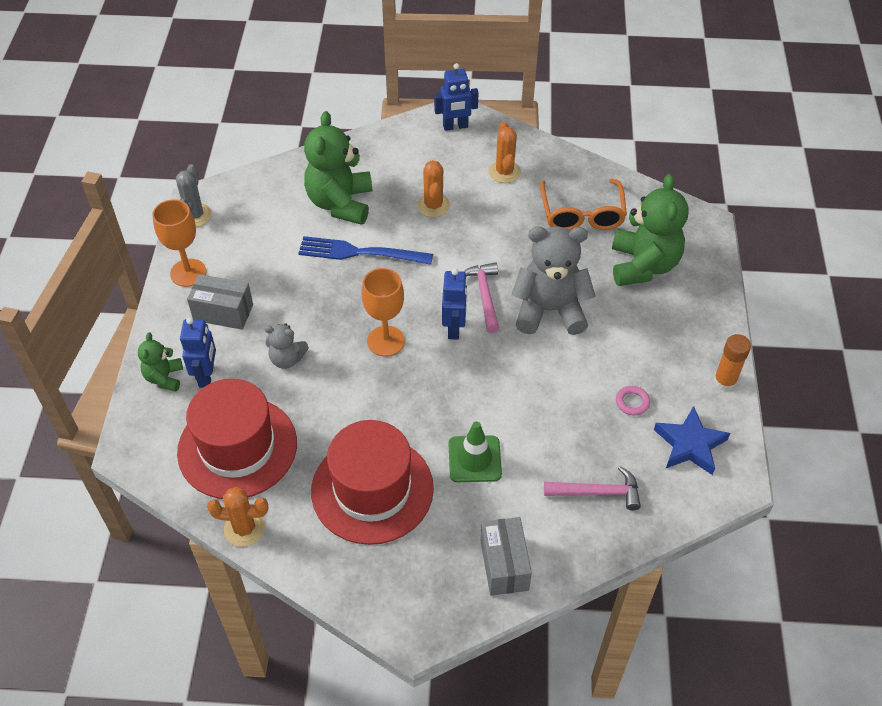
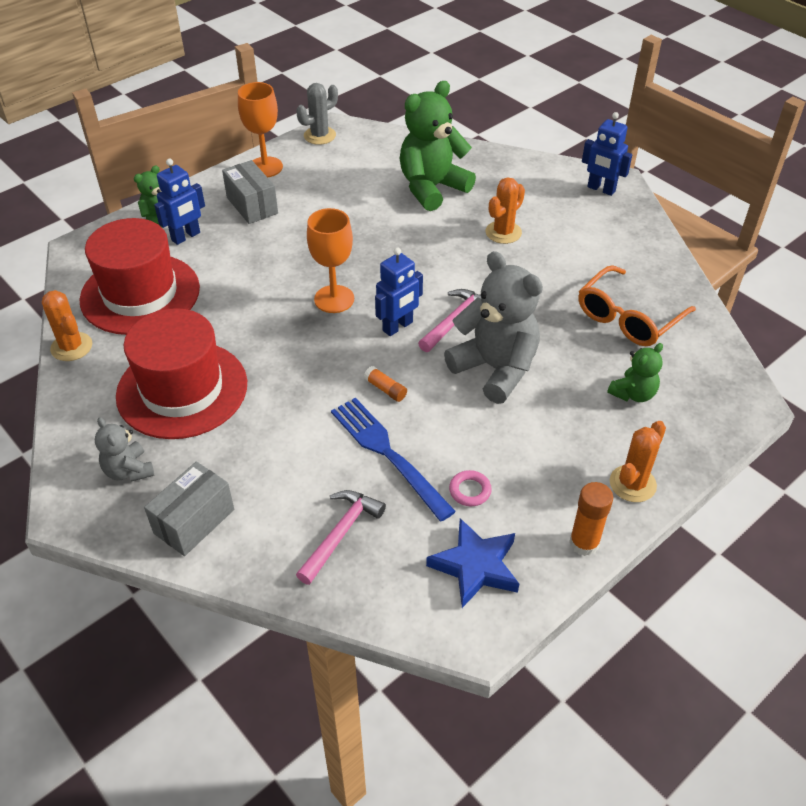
camera: 45 degrees right, 5 degrees down
grey teddy bear [264,323,309,369] -> grey teddy bear moved to [95,417,154,482]
blue fork [298,236,433,265] -> blue fork moved to [331,398,456,522]
green traffic cone [449,421,502,482] -> none
orange cactus [489,121,521,183] -> orange cactus moved to [610,421,666,502]
pink hammer [544,466,641,510] -> pink hammer turned 105 degrees counterclockwise [296,490,386,585]
green teddy bear [612,174,689,286] -> green teddy bear [607,343,663,402], size x0.51
none -> orange glue stick [364,366,407,402]

